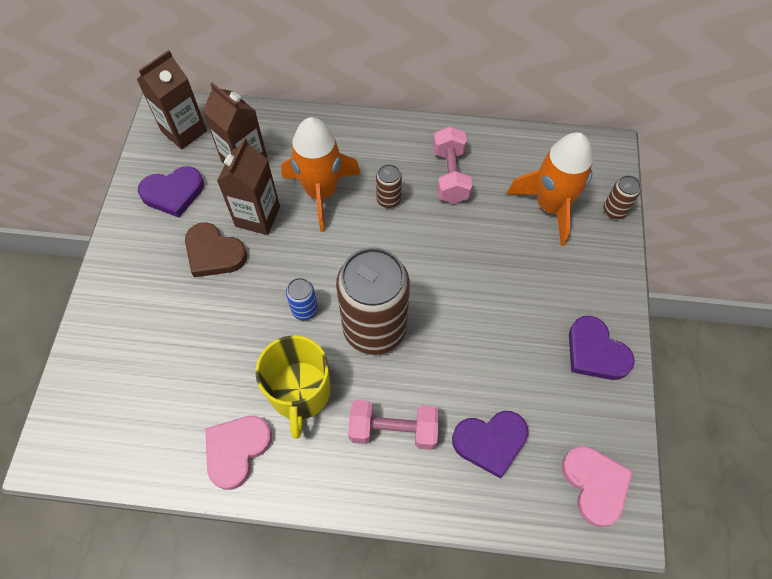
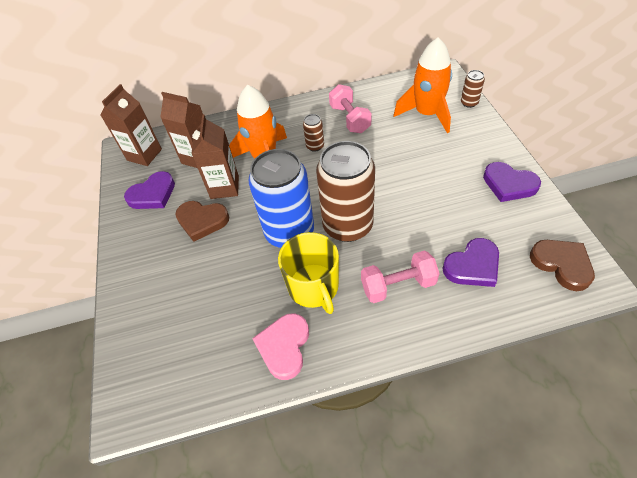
camera: 15 degrees left, 10 degrees down
blue can [286,278,318,320] -> blue can [248,149,314,248], size x2.36
pink heart [561,446,633,527] -> brown heart [530,240,595,291]

